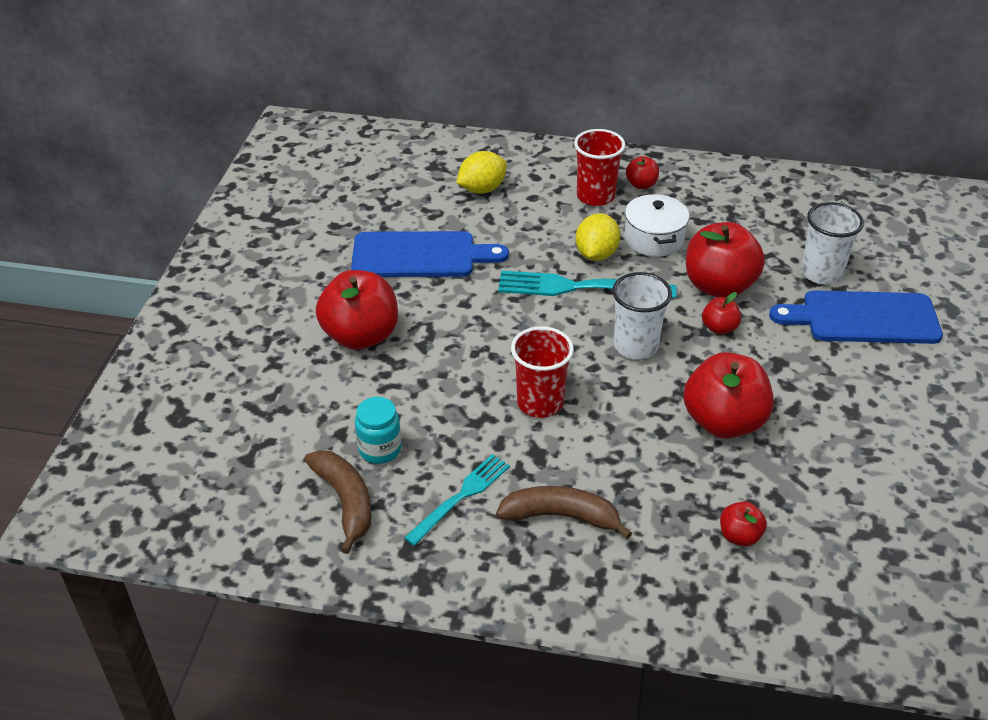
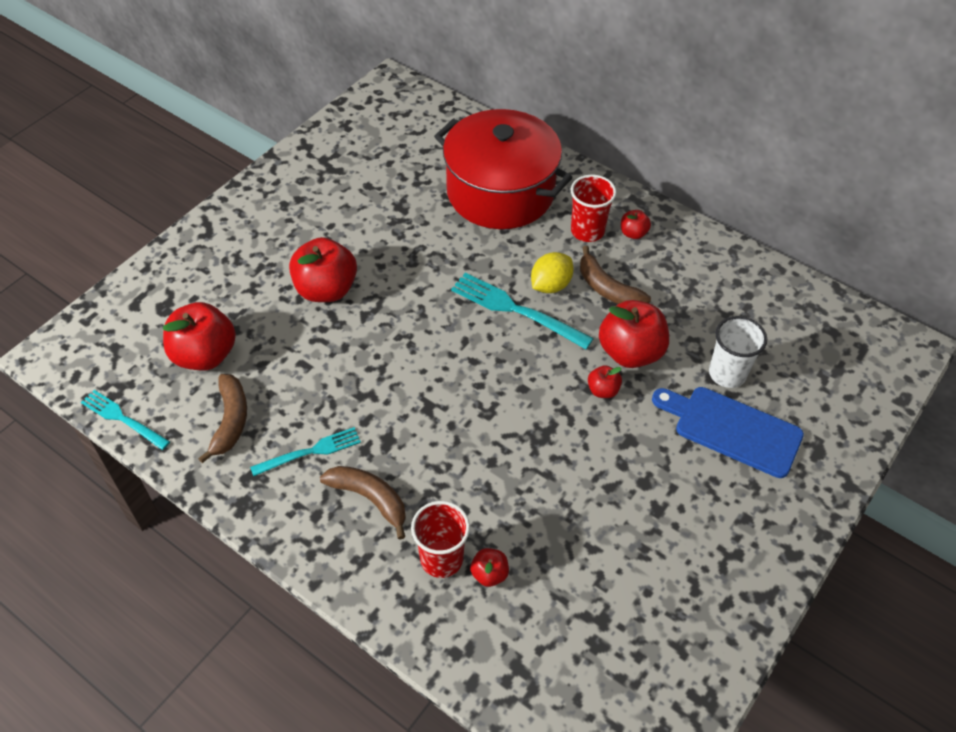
camera: 25 degrees right, 10 degrees up
blue cutting board [351,231,509,277] -> none
turquoise jar [355,397,401,464] -> none
yellow lemon [456,151,507,194] -> red pot [434,109,572,229]
red cup [511,326,574,418] -> red cup moved to [411,501,470,578]
white cup [612,272,672,360] -> none
white pot [624,194,689,257] -> brown banana [580,246,651,304]
red apple [683,352,774,438] -> red apple moved to [163,302,236,370]
none -> turquoise fork [81,390,170,450]

